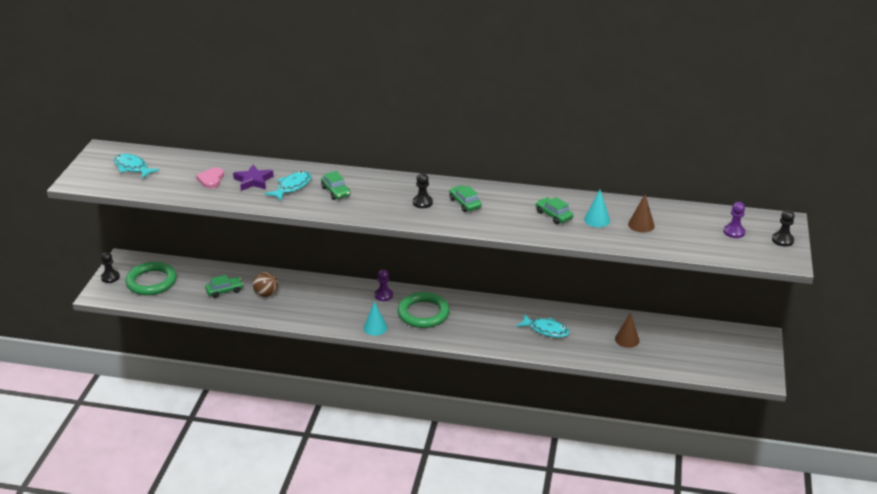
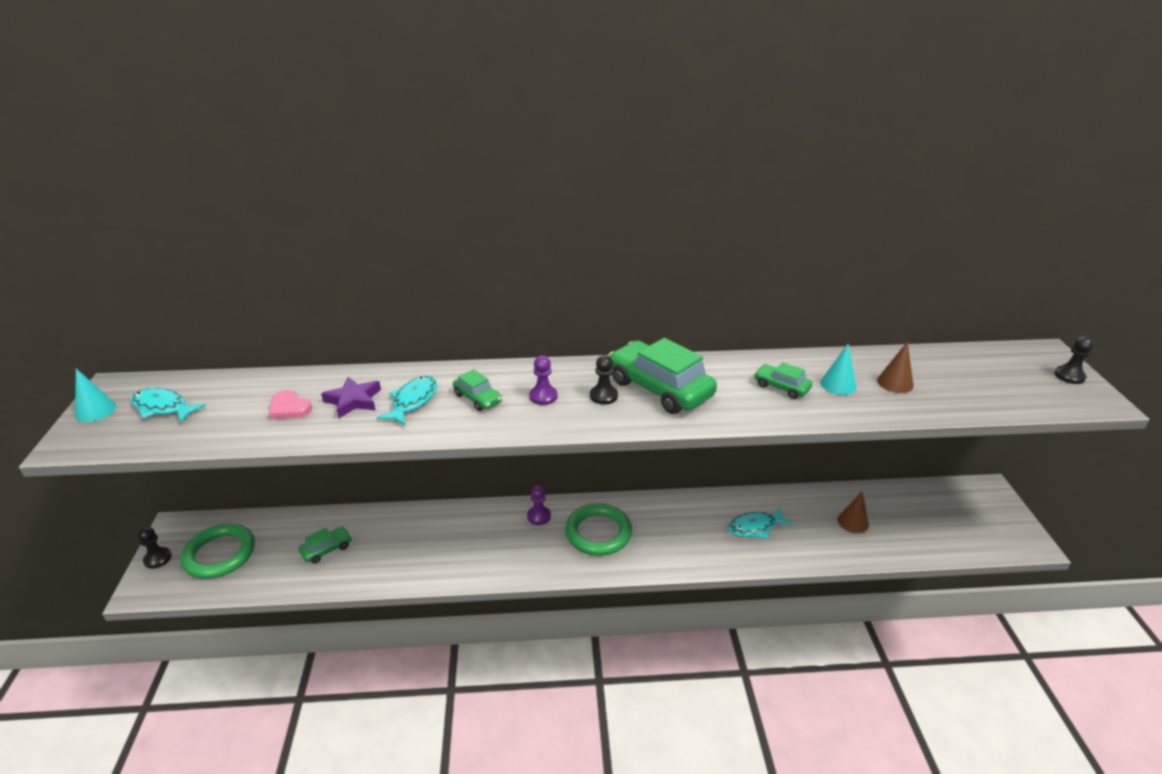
camera: 15 degrees left, 0 degrees up
pink heart [196,168,224,189] -> pink heart turned 45 degrees counterclockwise [269,390,312,419]
brown ball [253,272,278,297] -> none
turquoise cone [363,301,388,336] -> turquoise cone moved to [75,368,116,422]
green car [449,185,482,212] -> green car [608,338,717,414], size x2.02
turquoise fish [516,314,570,338] -> turquoise fish turned 150 degrees clockwise [727,507,794,539]
purple pawn [724,202,745,238] -> purple pawn moved to [529,356,558,405]

